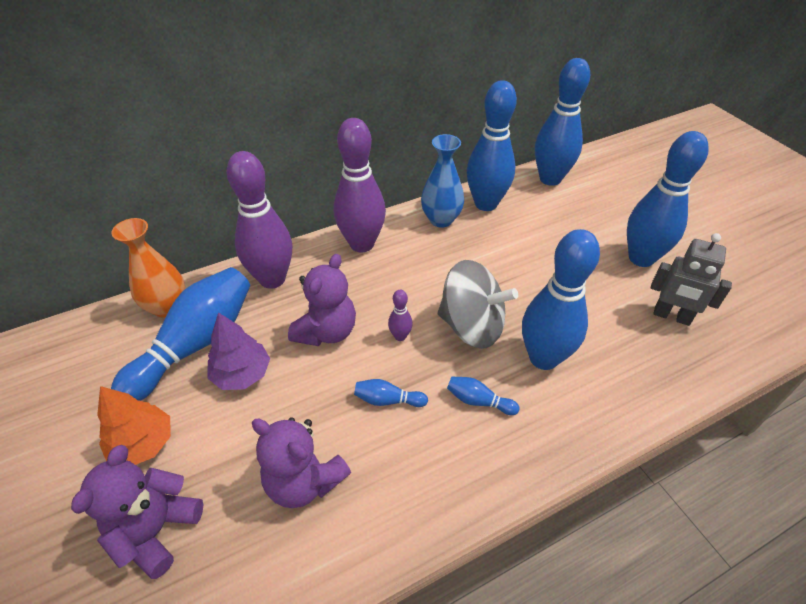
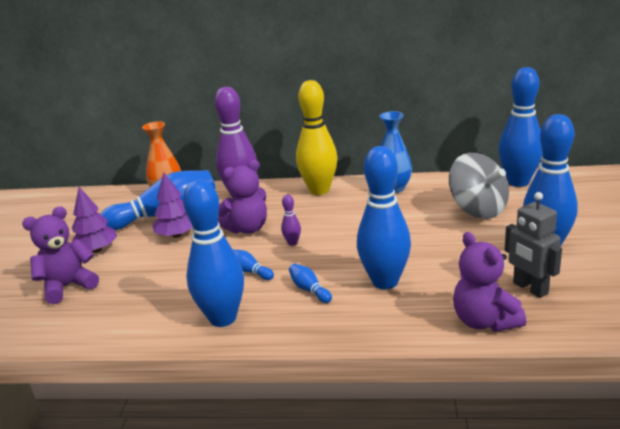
camera: 35 degrees right, 20 degrees down
orange tree [97,386,171,465] -> purple tree [71,187,117,253]
purple teddy bear [252,417,351,508] -> purple teddy bear moved to [453,232,526,332]
purple bowling pin [334,118,386,252] -> yellow bowling pin [296,80,338,195]
grey spinning top [438,260,518,349] -> grey spinning top moved to [449,153,509,219]
blue bowling pin [467,80,517,211] -> blue bowling pin moved to [183,179,244,327]

